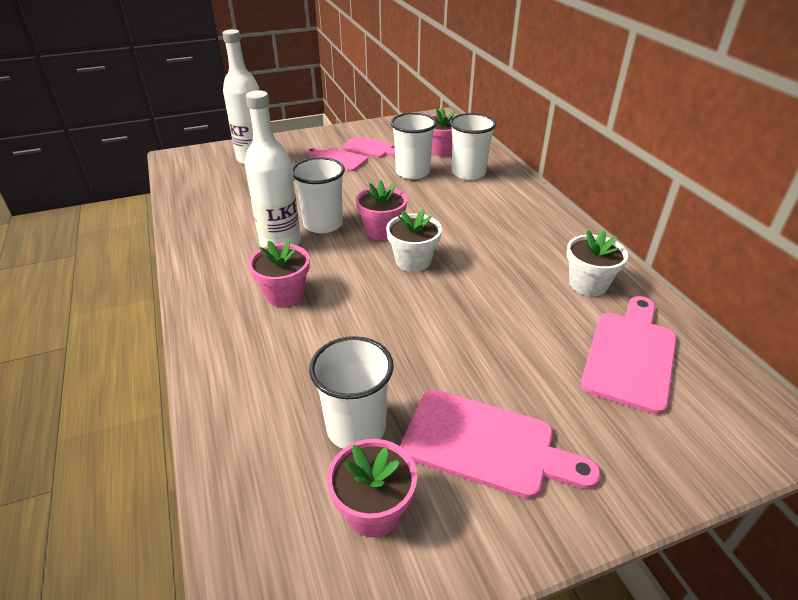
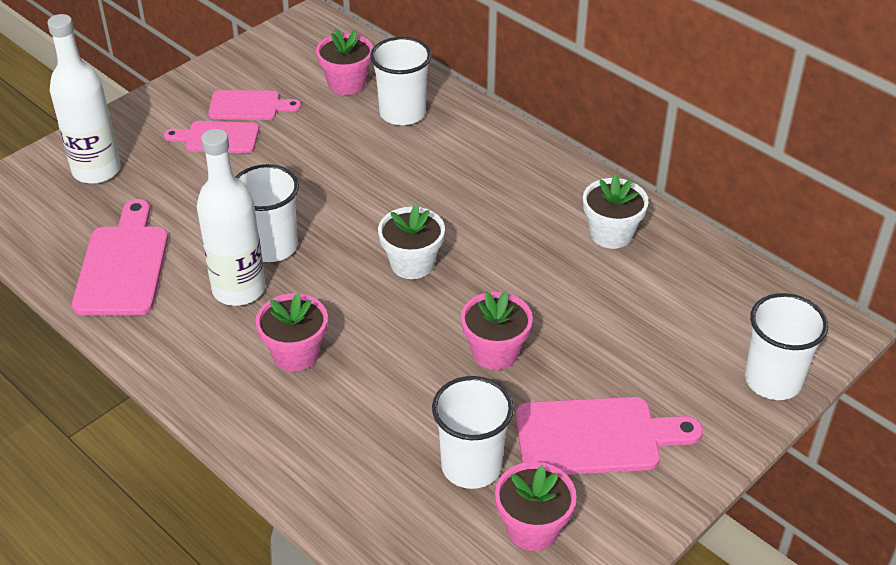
camera: 25 degrees left, 5 degrees up
pink flower pot [356,180,407,240] -> pink flower pot moved to [461,291,533,370]
white cup [391,113,437,179] -> white cup moved to [745,293,828,400]
pink cutting board [581,296,677,415] -> pink cutting board moved to [72,199,168,315]

